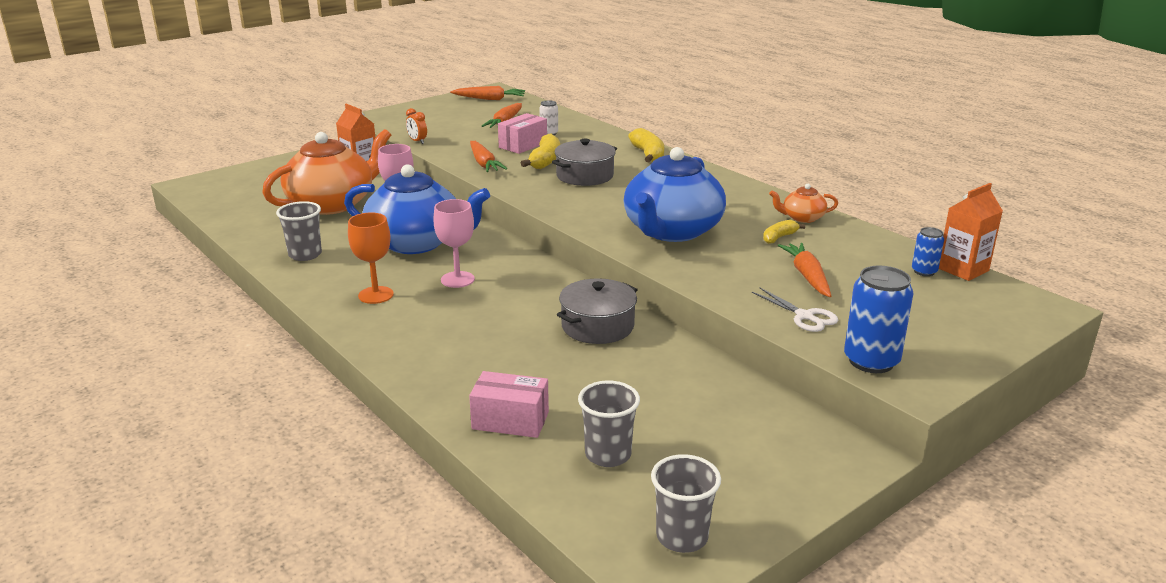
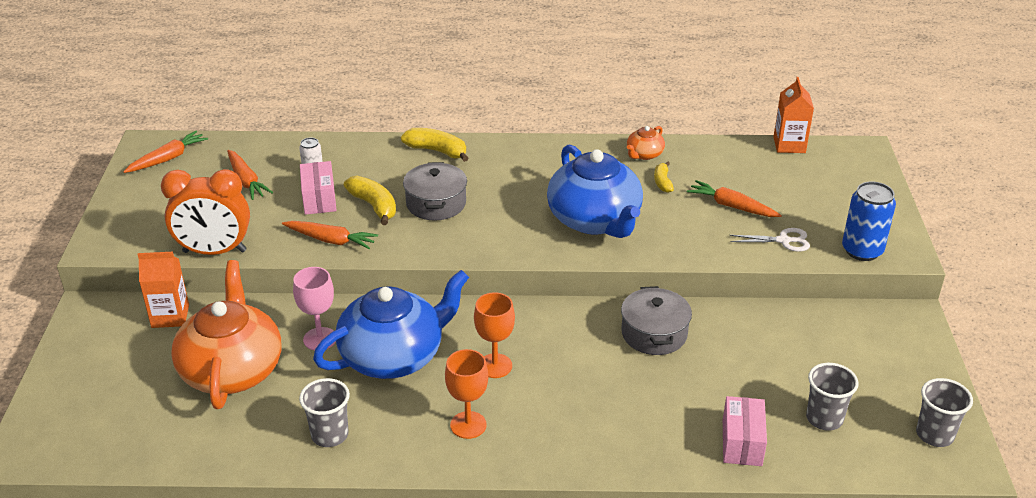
camera: 50 degrees left, 10 degrees up
orange clock [406,108,427,144] -> orange clock [161,169,250,255], size x2.47
pink goblet [433,199,475,288] -> orange goblet [474,292,515,378]
pink box [469,371,549,438] -> pink box turned 45 degrees counterclockwise [723,396,767,466]
blue can [912,227,944,276] -> none

